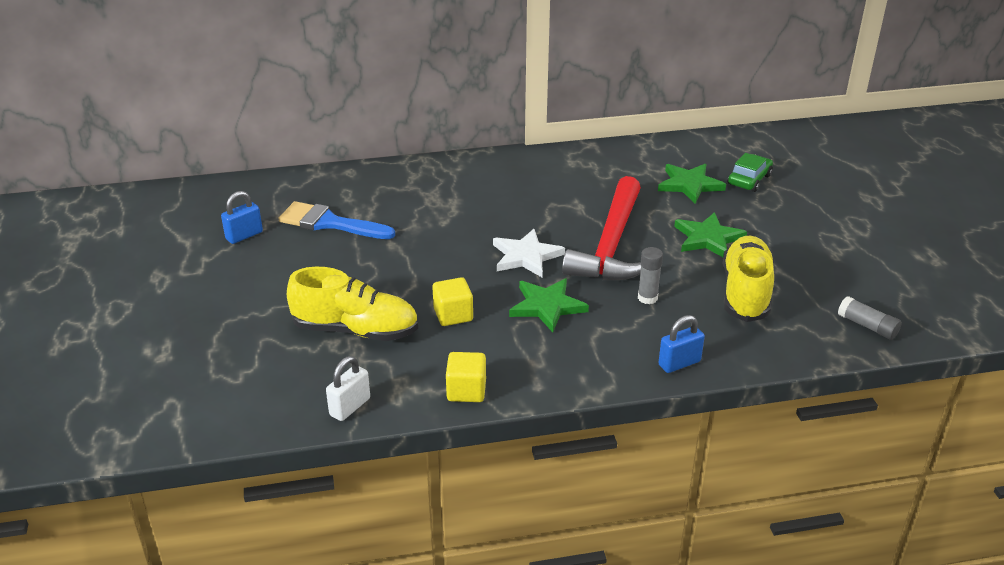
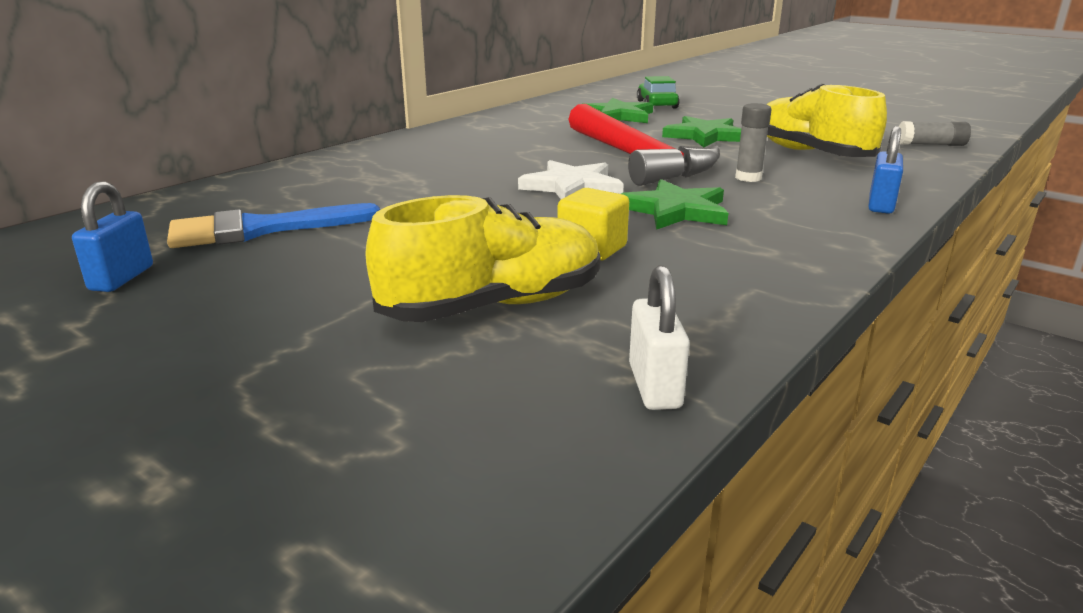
camera: 40 degrees left, 10 degrees down
yellow cube [446,352,486,402] -> none

